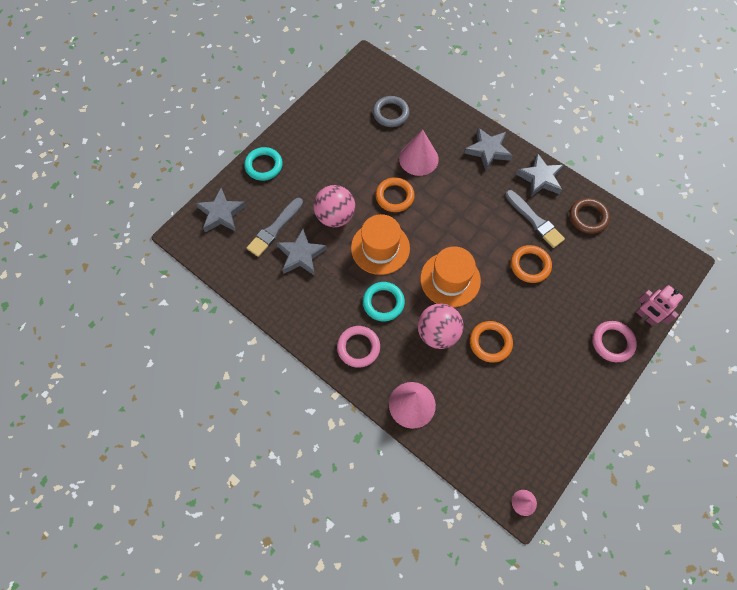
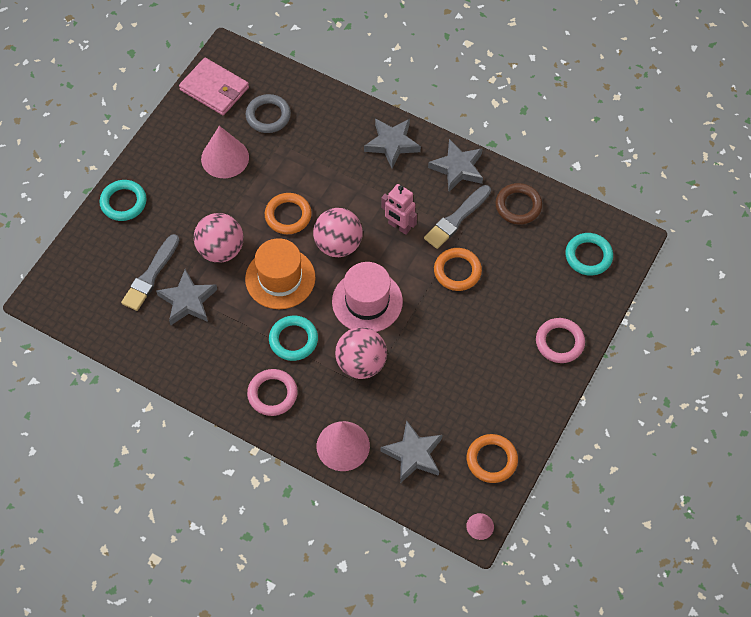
camera: 10 degrees left, 5 degrees down
grey star [196,188,246,233] -> grey star moved to [380,420,442,483]
pink cone [399,130,439,176] -> pink cone moved to [201,126,249,178]
orange hat [420,246,481,307] -> pink hat [332,262,403,332]
orange ring [470,321,513,363] -> orange ring moved to [467,434,518,483]
grey brush [505,190,565,248] -> grey brush turned 90 degrees clockwise [424,185,491,249]
pink robot [636,285,683,325] -> pink robot moved to [381,184,417,235]
none -> pink wallet [179,58,249,115]
none -> pink ball [313,208,363,257]
none -> turquoise ring [565,233,613,276]

